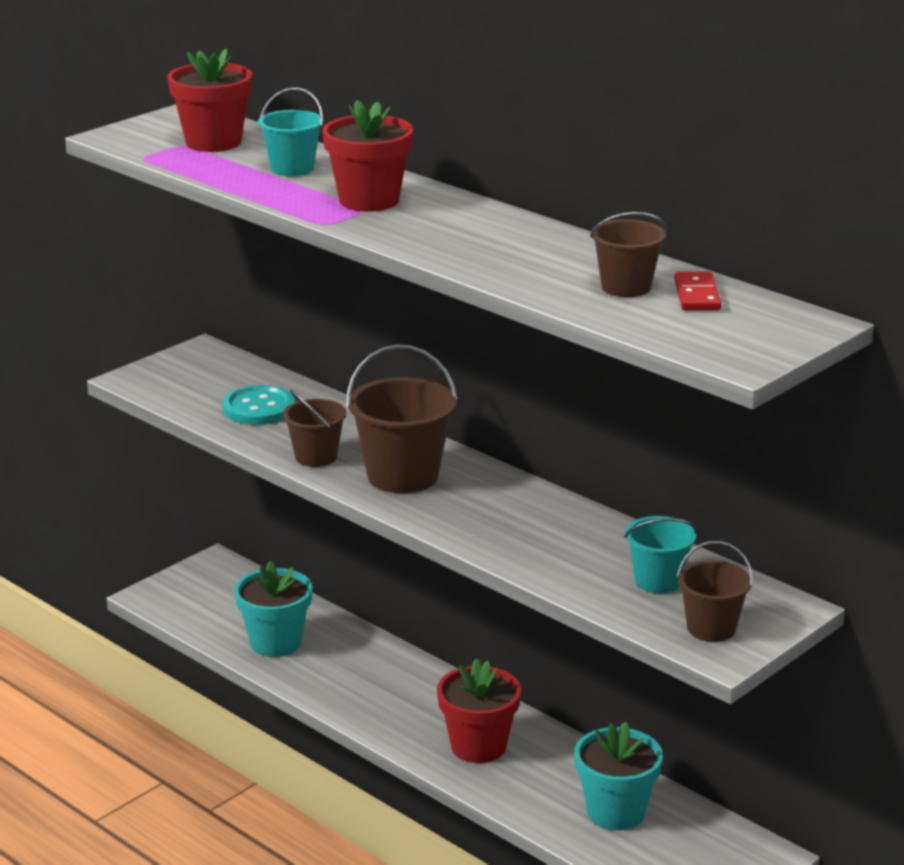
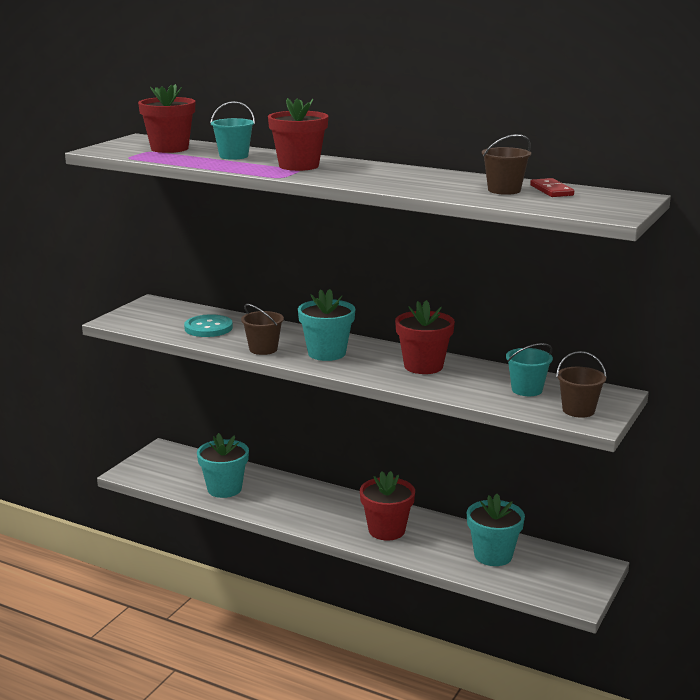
camera: 15 degrees left, 5 degrees down
brown bucket [346,344,458,493] -> turquoise flower pot [298,289,355,361]
none -> red flower pot [395,300,455,374]

